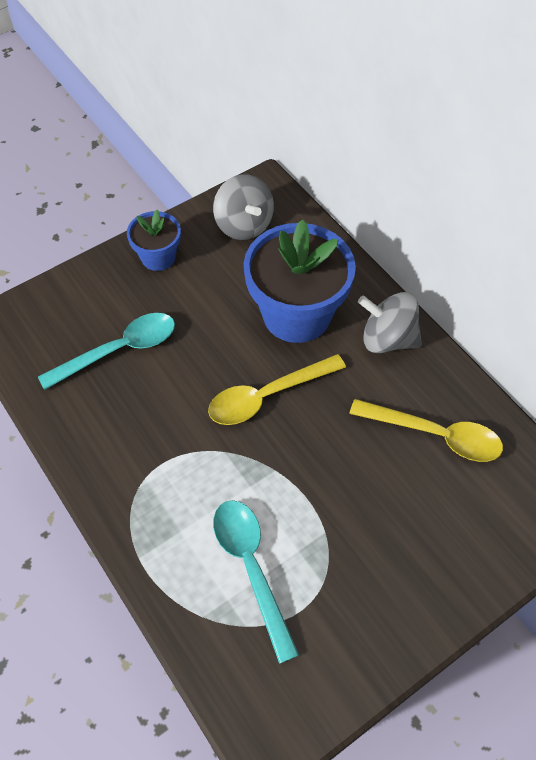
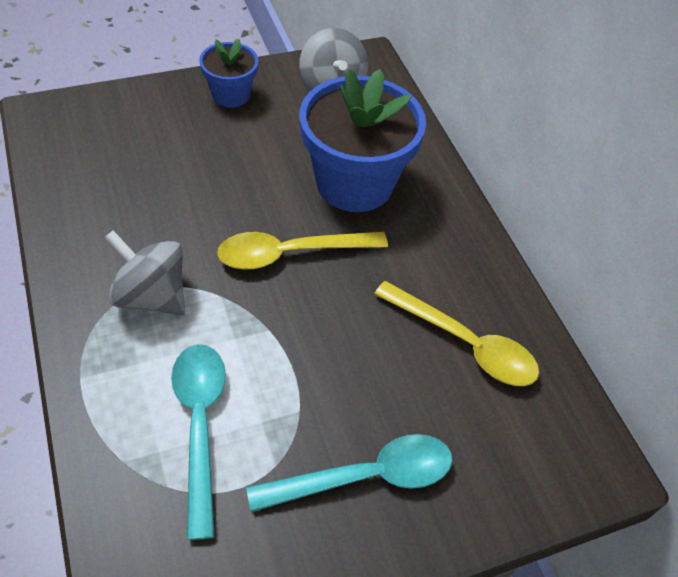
camera: 10 degrees right, 5 degrees down
turquoise spoon [38,313,175,390] -> turquoise spoon moved to [246,434,452,512]
grey spinning top [358,292,422,353] -> grey spinning top moved to [104,230,185,316]

